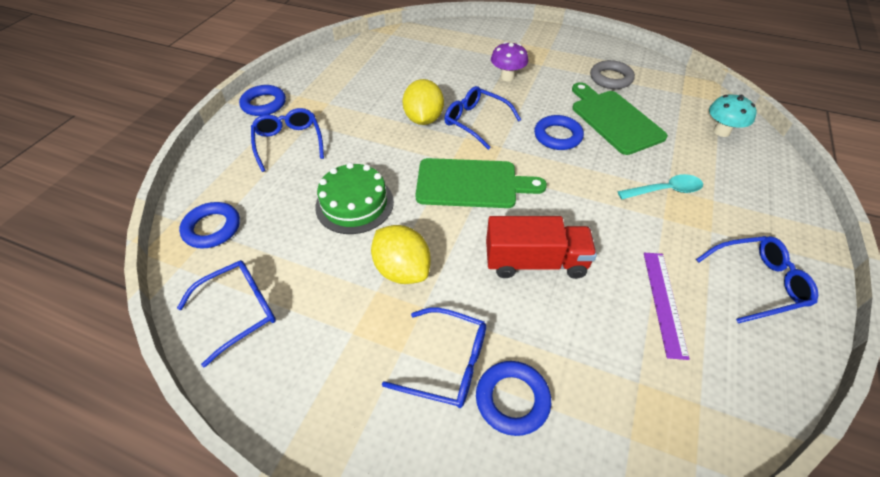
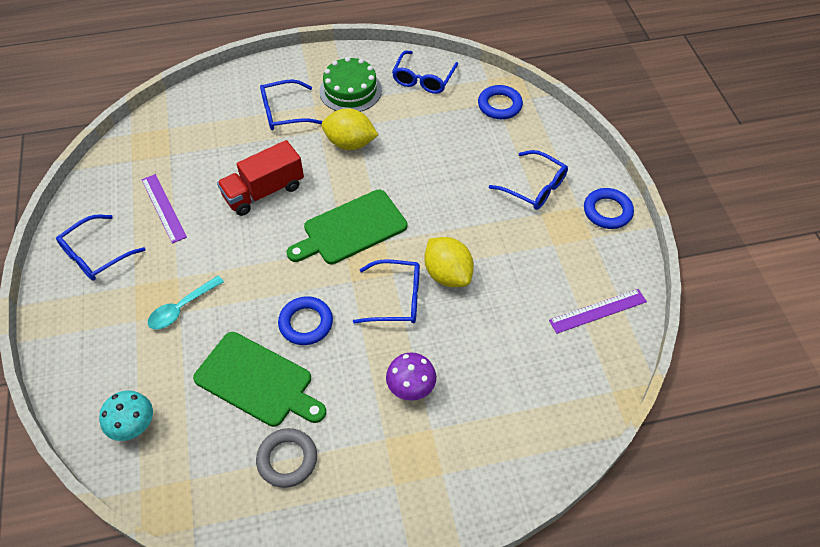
camera: 145 degrees right, 5 degrees up
green cake [315,163,394,234] -> green cake moved to [319,57,382,112]
blue ring [476,361,551,436] -> none
none -> purple ruler [549,289,647,334]

